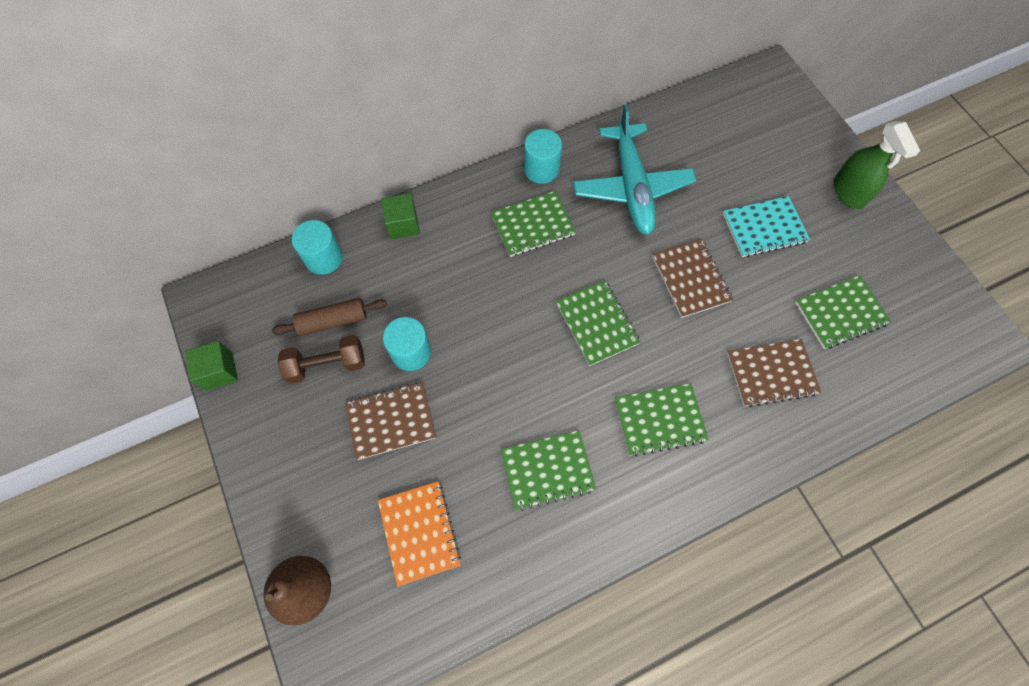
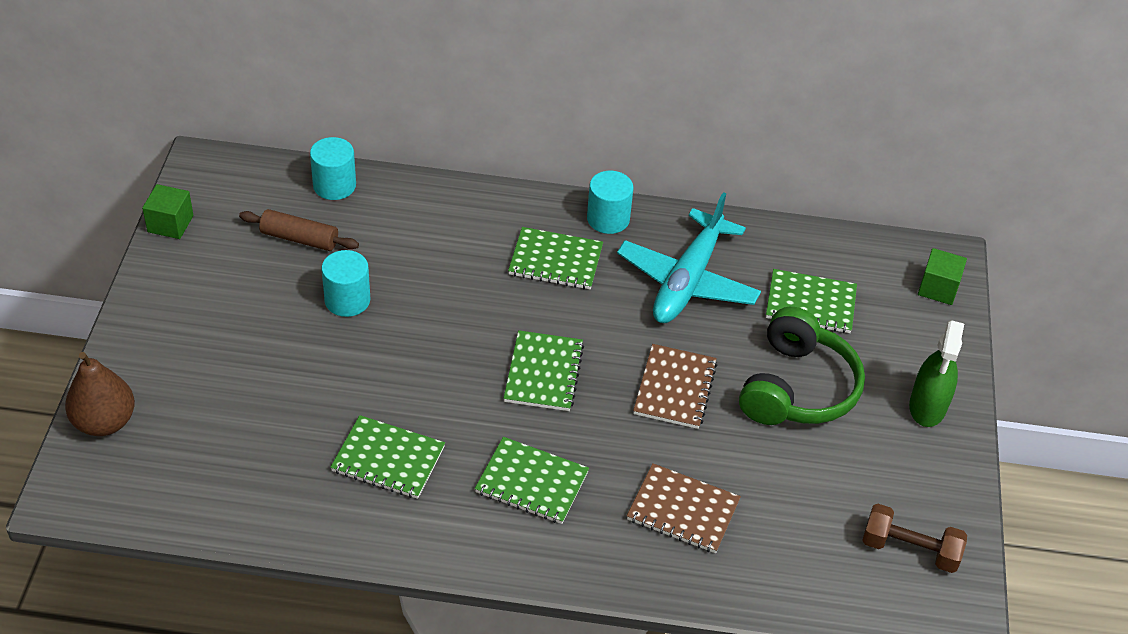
camera: 30 degrees right, 20 degrees down
brown dumbbell [277,335,364,384] -> brown dumbbell moved to [862,504,967,573]
brown notebook [345,382,436,460] -> none
orange notebook [378,481,461,586] -> none
green cube [381,193,420,240] -> green cube moved to [918,248,967,305]
turquoise notebook [723,196,810,257] -> green headphones [739,307,865,425]
green notebook [795,275,891,349] -> green notebook moved to [766,269,857,333]

